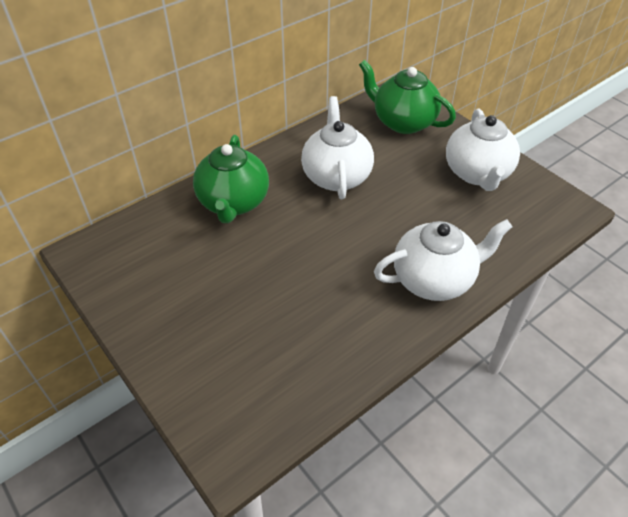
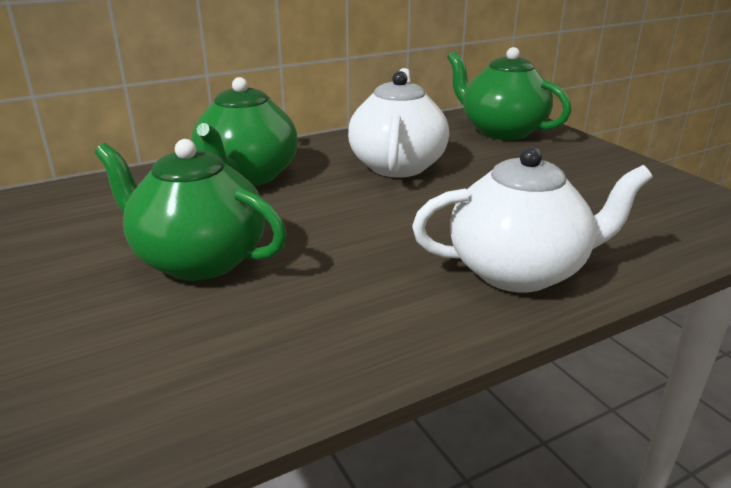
camera: 10 degrees right, 20 degrees down
white teapot [446,109,520,191] -> none
none -> green teapot [95,139,287,281]

